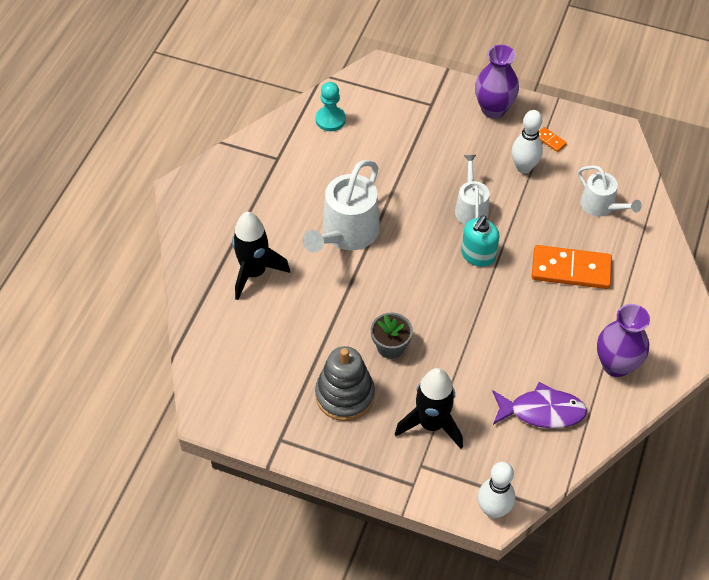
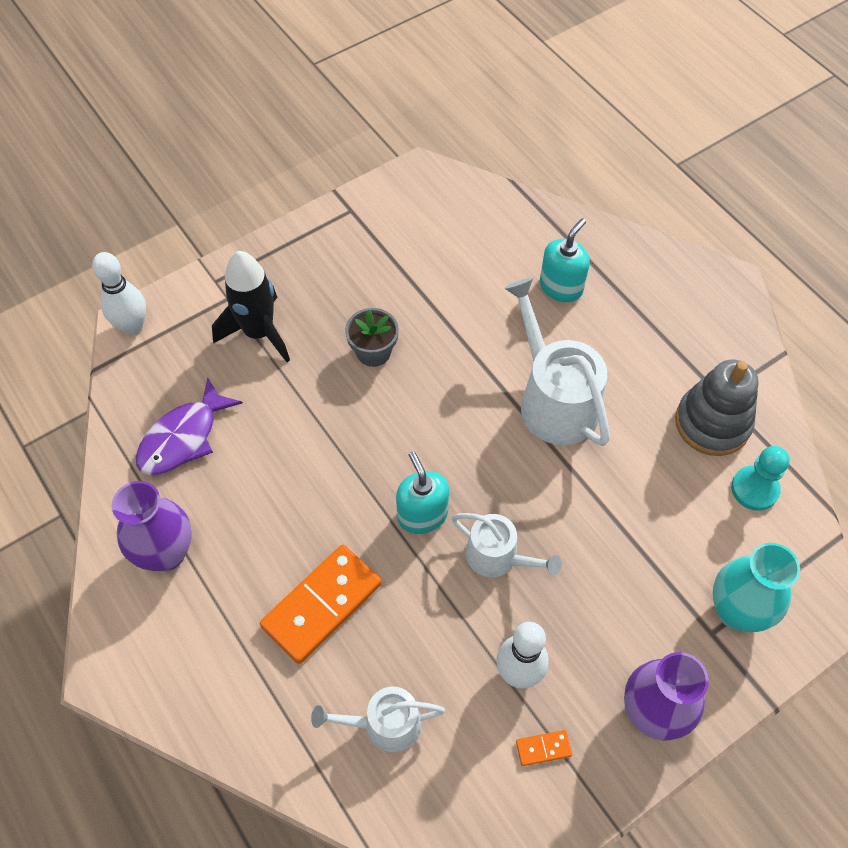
camera: 125 degrees right, 5 degrees up
black rocket [232,212,290,300] -> turquoise soap dispenser [540,218,590,302]
grey stacking toy [315,346,375,421] -> grey stacking toy moved to [675,359,759,456]
none -> turquoise vase [713,543,800,632]

